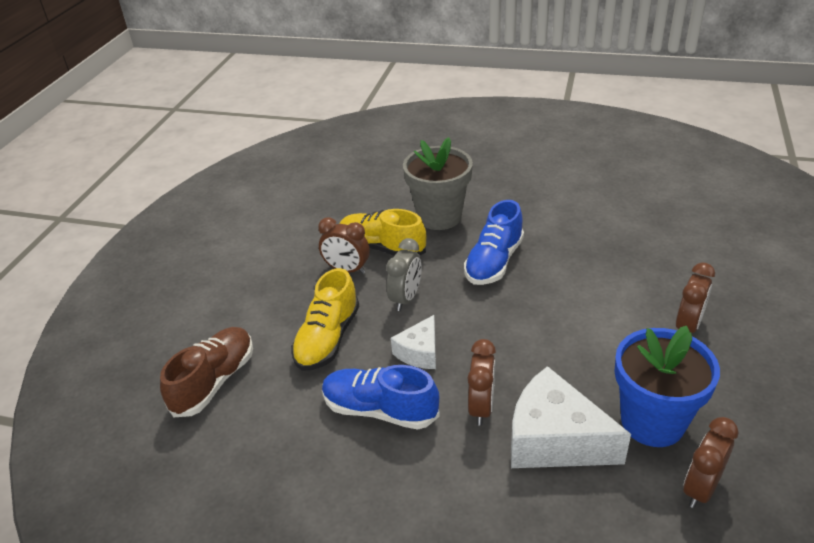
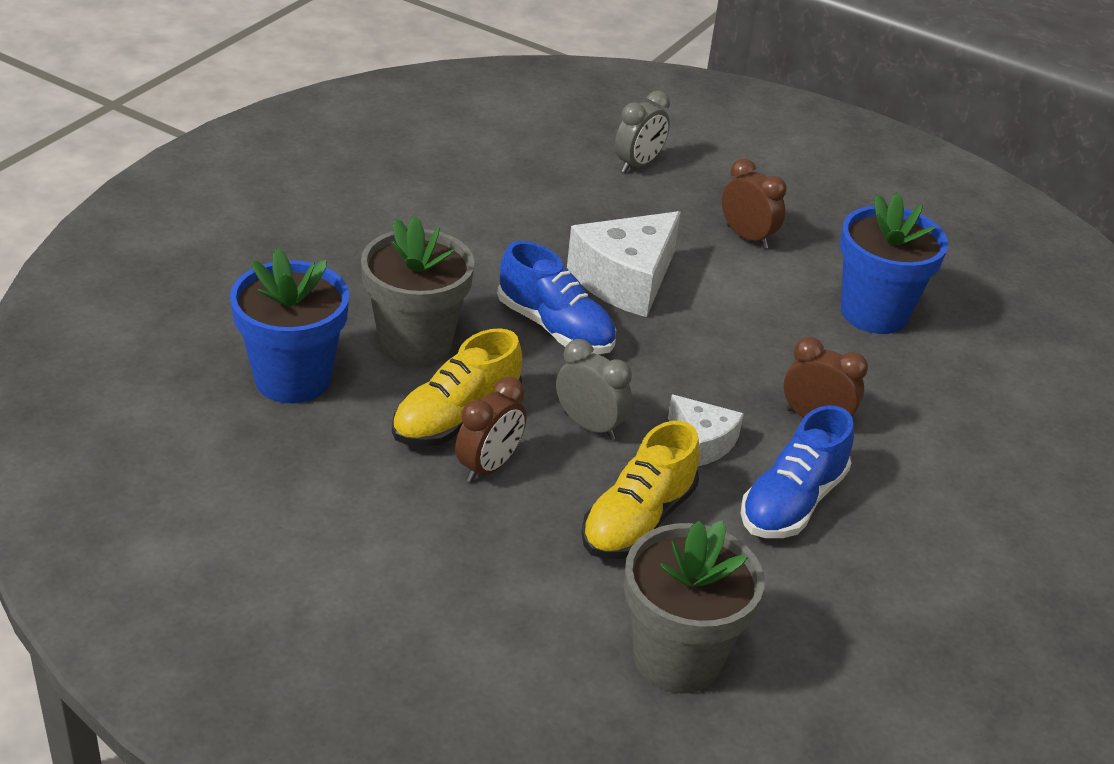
camera: 80 degrees left, 0 degrees up
brown shoe [160,327,253,417] -> grey flower pot [624,520,764,693]
yellow shoe [291,268,359,371] -> yellow shoe turned 90 degrees clockwise [581,421,700,559]
white cheese [511,366,631,468] -> white cheese moved to [567,211,681,317]
brown clock [683,417,739,508] -> none
none -> blue flower pot [230,248,349,403]
none -> grey clock [615,91,670,173]

